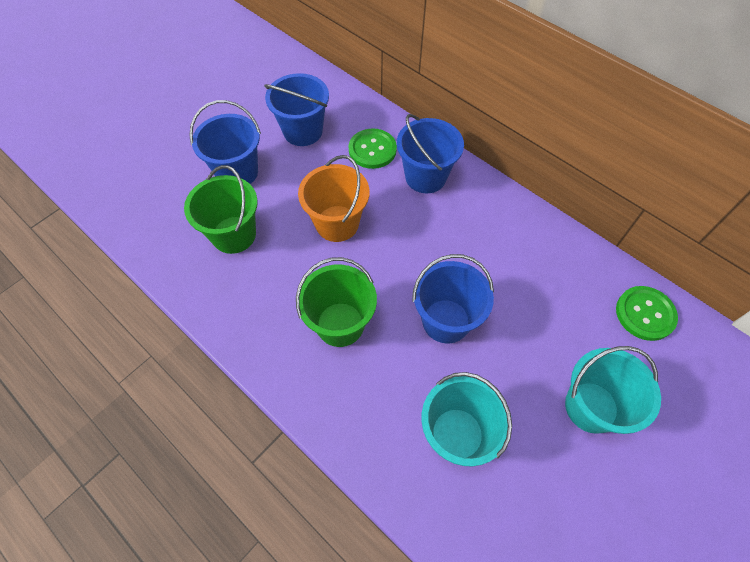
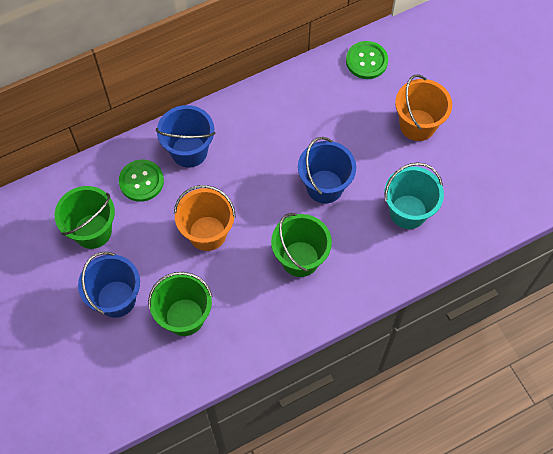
camera: 70 degrees left, 5 degrees up
blue bucket [264,73,329,146] -> green bucket [55,186,115,249]
turquoise bucket [565,346,661,434] -> orange bucket [395,74,452,141]

